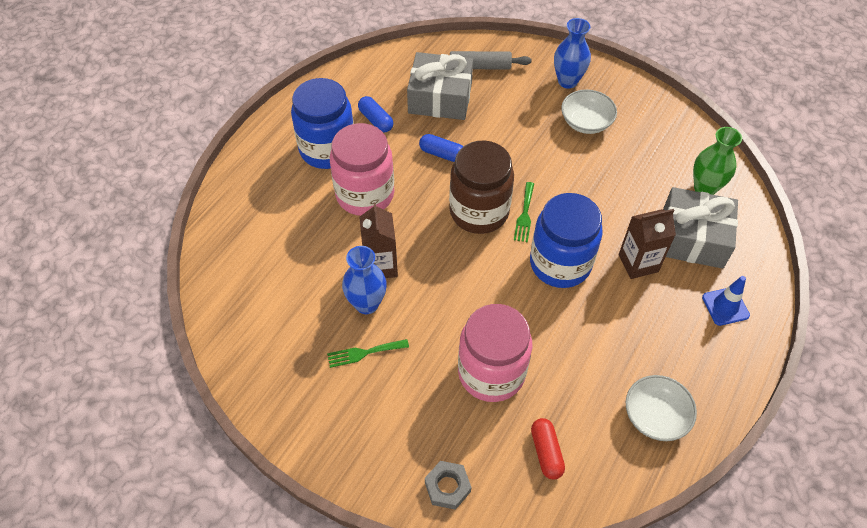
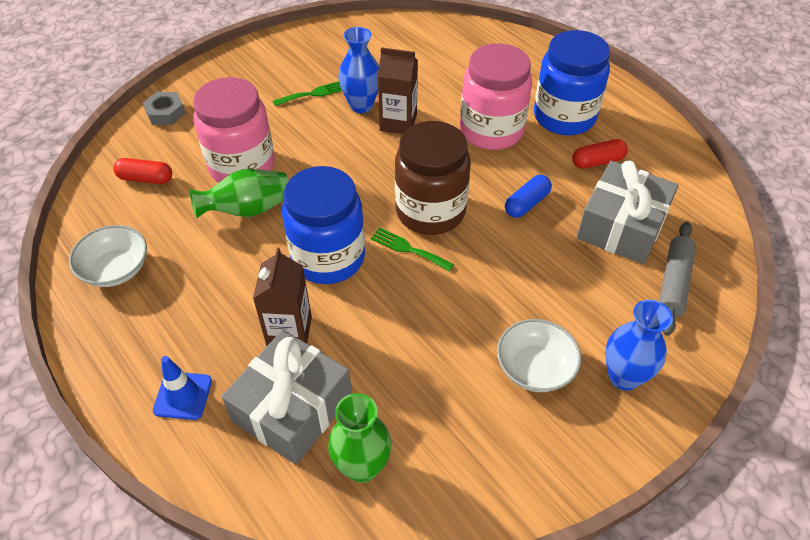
camera: 110 degrees right, 5 degrees down
green fork [327,339,409,368] -> green fork turned 60 degrees clockwise [273,81,342,106]
blue capsule [358,96,393,132] -> red capsule [573,139,628,169]
none -> green vase [189,169,289,219]

